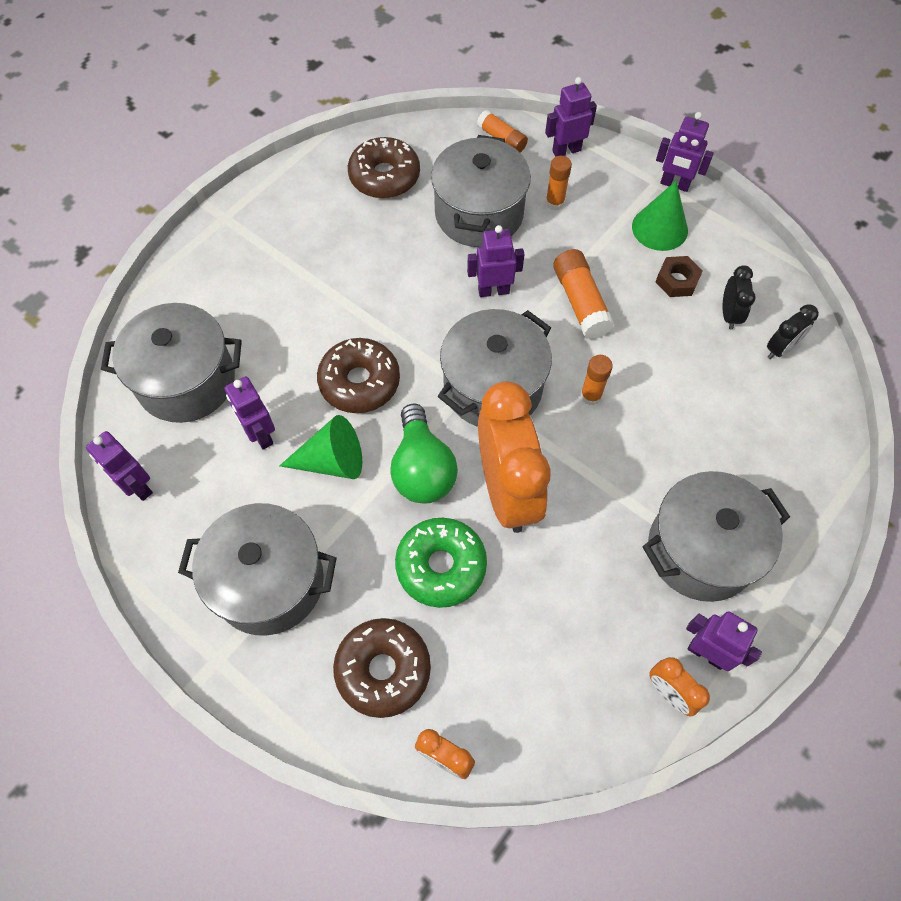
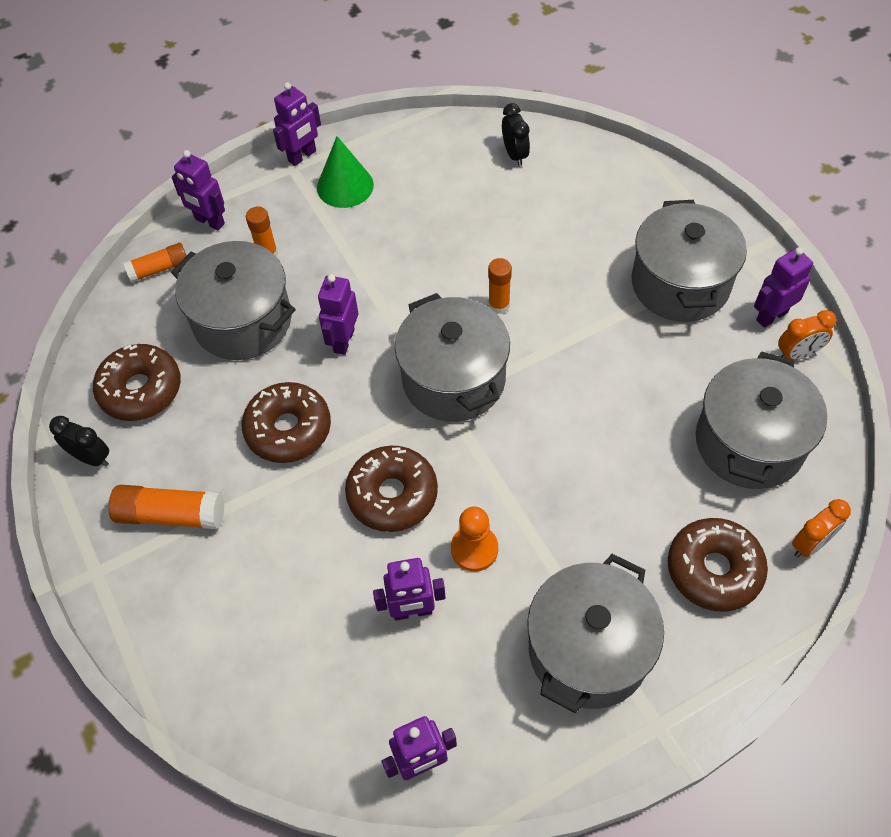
camera: 65 degrees left, 5 degrees down
grey pot [101,303,242,423] -> grey pot moved to [696,351,827,489]
green cone [279,415,362,479] -> orange pawn [451,507,498,572]
green light bulb [390,404,458,504] -> none
green donut [395,518,487,608] -> none
orange clock [478,381,551,533] -> none
purple robot [545,77,597,157] -> purple robot turned 60 degrees counterclockwise [172,150,225,230]
orange glue stick [553,249,615,339] -> orange glue stick moved to [108,485,224,529]
brown nut [656,256,703,297] -> none
black clock [723,265,756,329] -> black clock moved to [49,416,109,466]
none -> brown donut [242,382,331,463]

